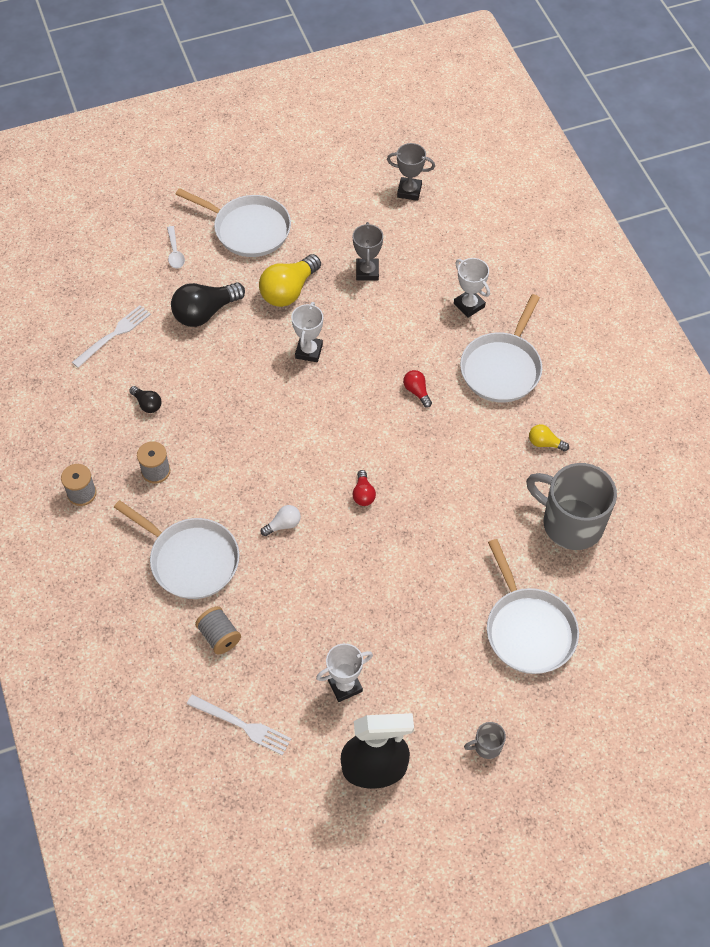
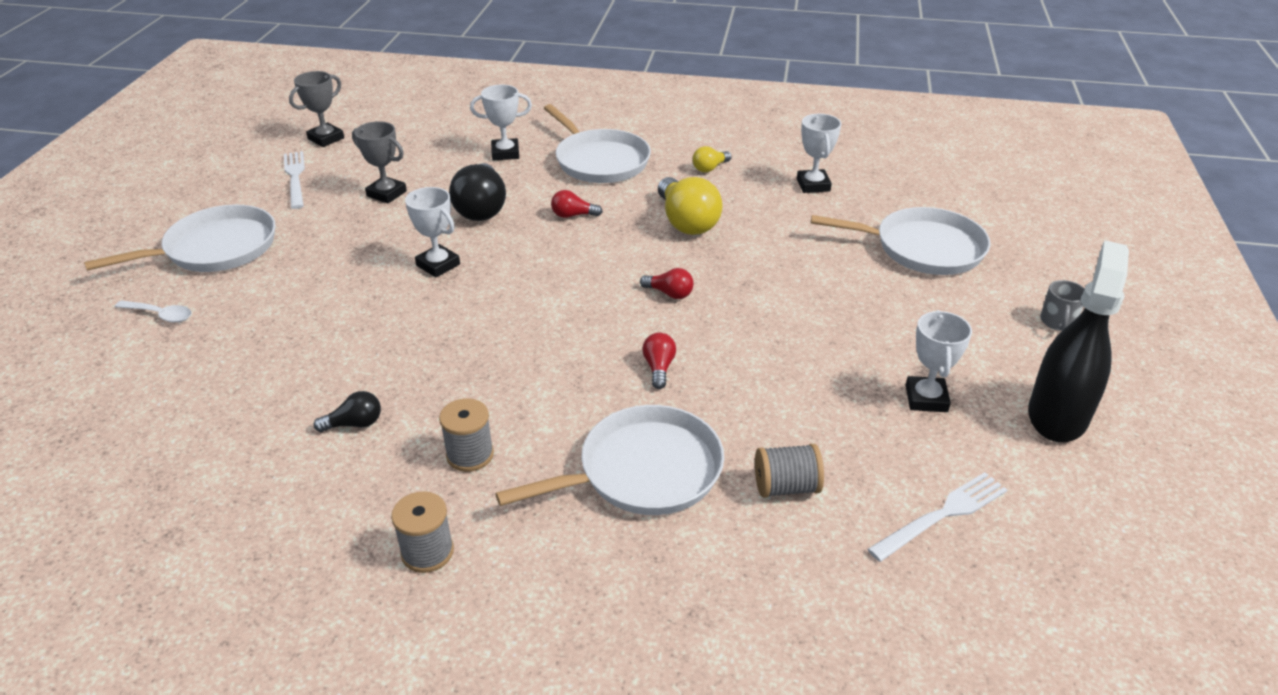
camera: 60 degrees left, 20 degrees down
white fork [72,305,151,368] -> white fork moved to [284,151,305,209]
black light bulb [171,282,245,327] -> black light bulb moved to [449,163,506,221]
yellow light bulb [259,254,321,307] -> yellow light bulb moved to [658,177,723,235]
white light bulb [260,505,301,536] -> red light bulb [642,333,676,389]
grey mug [526,463,617,550] -> white trophy [797,114,841,193]

